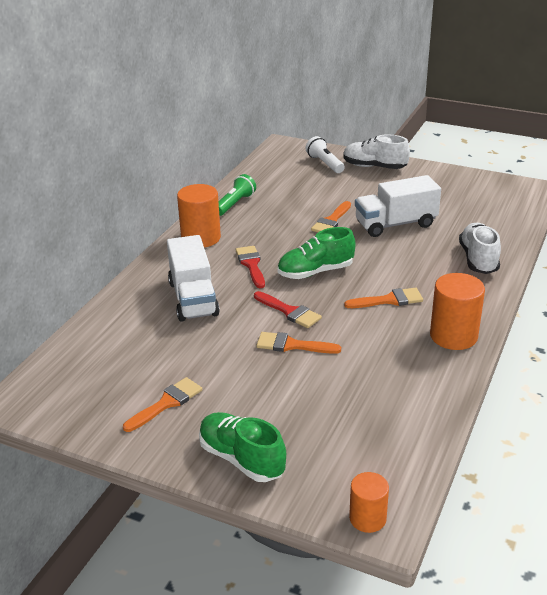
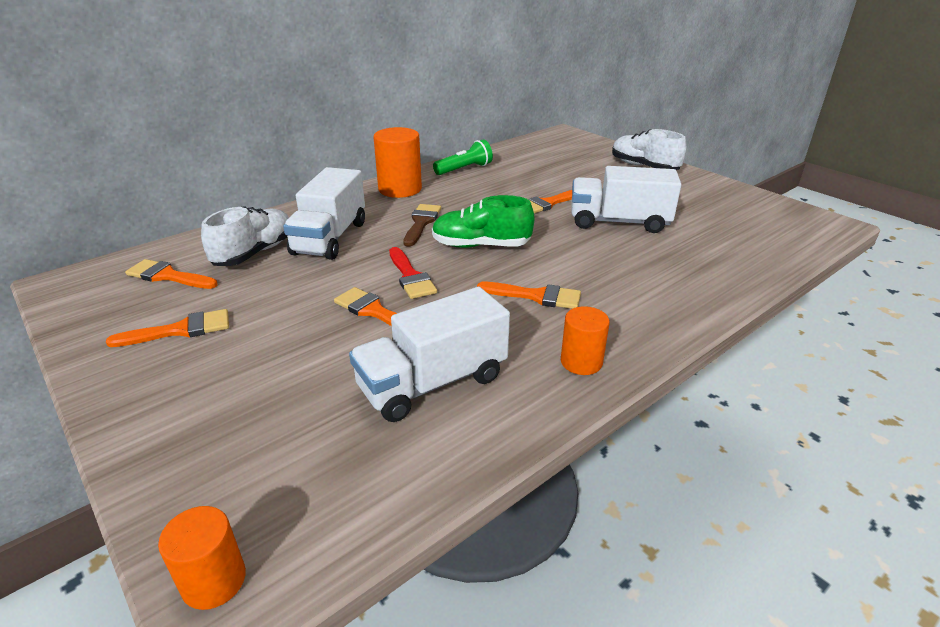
camera: 25 degrees right, 0 degrees up
green shoe [199,412,286,482] -> none
red brush [236,246,265,288] -> brown brush [403,204,441,247]
white flashlight [306,136,344,173] -> none
orange cylinder [430,273,485,350] -> orange cylinder [561,306,610,375], size x0.61
white shoe [459,223,501,274] -> white shoe moved to [201,206,289,266]
none -> orange brush [125,259,218,289]
none -> white truck [349,287,510,422]

